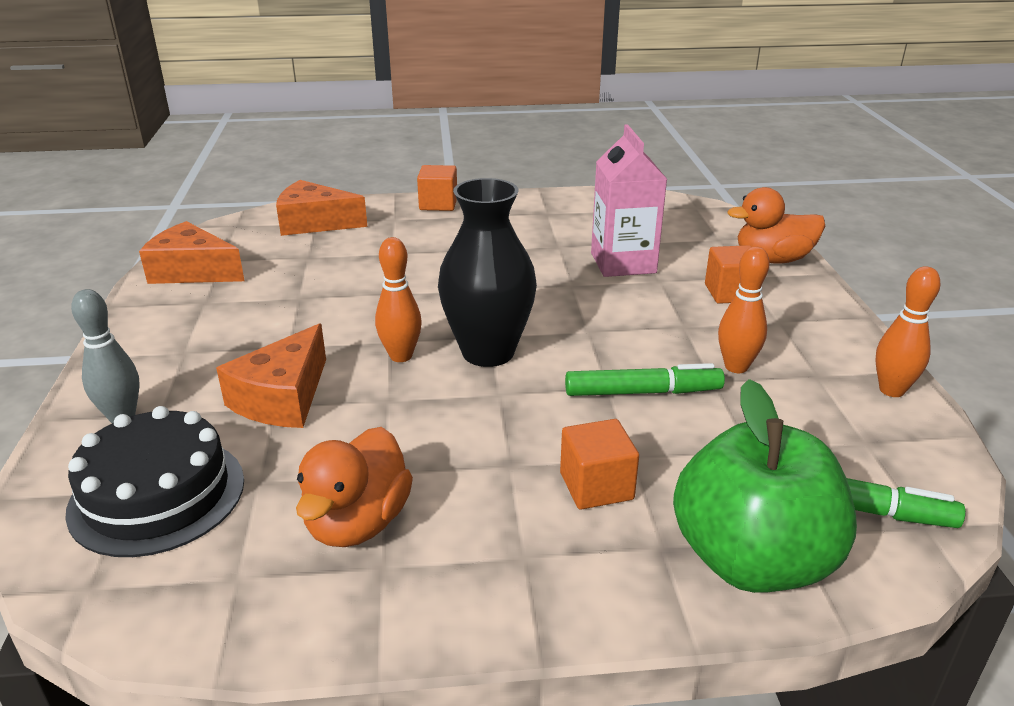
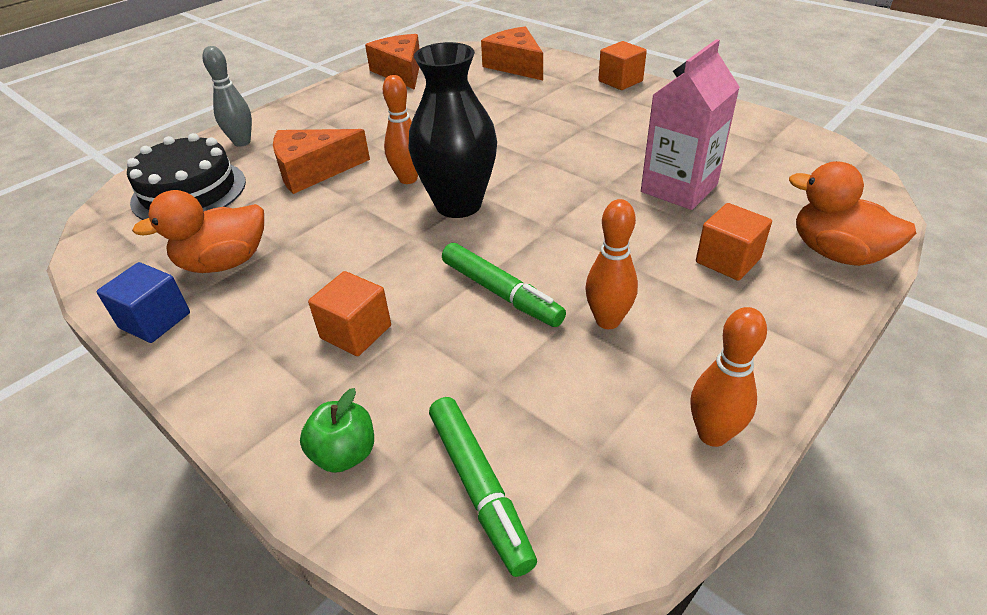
camera: 50 degrees right, 10 degrees up
green apple [673,379,857,593] -> green apple [300,388,374,473], size x0.45
none -> blue cube [97,262,190,343]

